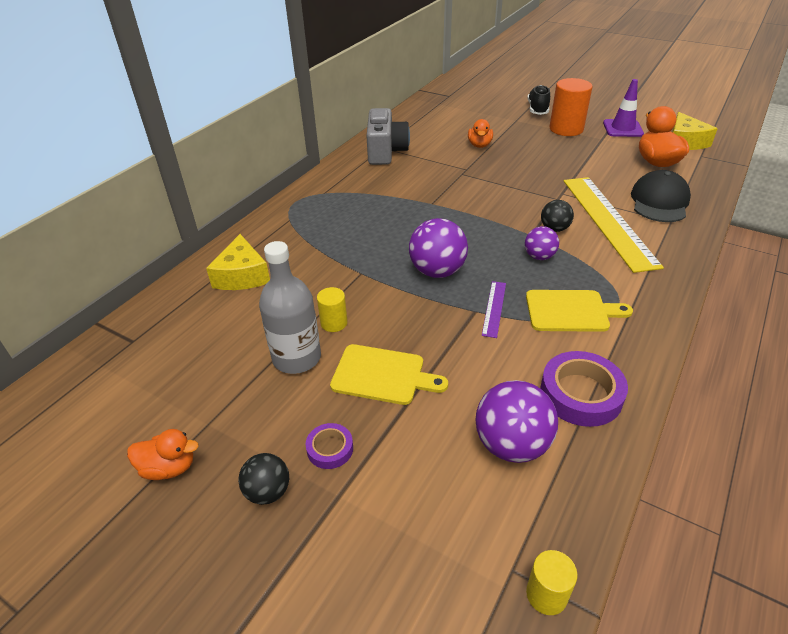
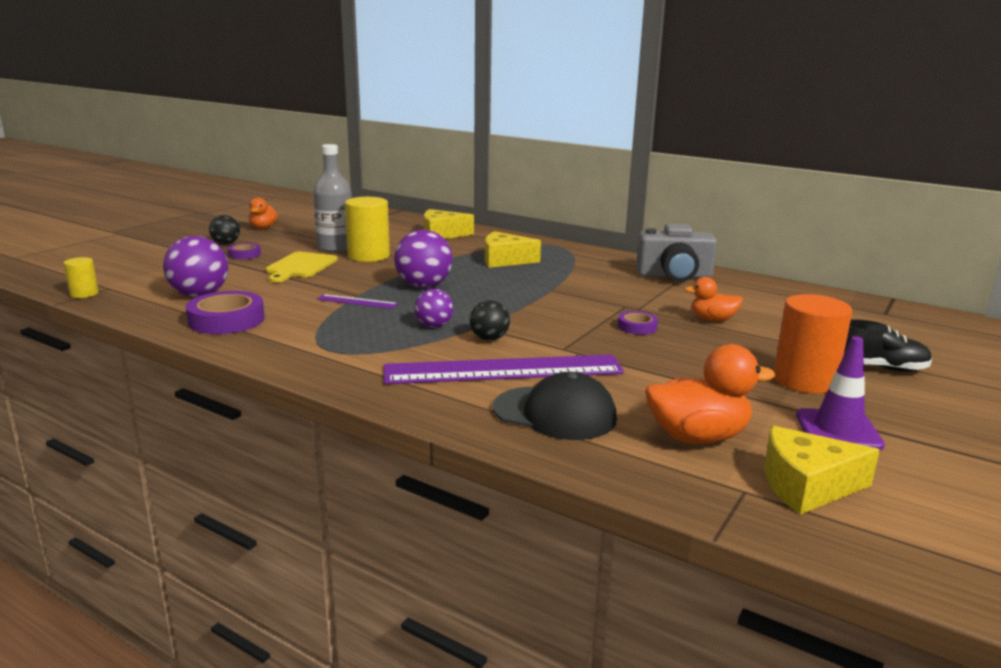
camera: 90 degrees right, 20 degrees down
yellow cylinder [317,287,348,332] -> yellow cylinder [345,197,390,262], size x1.89
yellow cutting board [526,290,633,332] -> none
yellow ruler [564,177,664,273] -> purple ruler [384,355,624,384]
none -> yellow cheese [485,231,541,268]
none -> purple tape [618,311,658,335]

